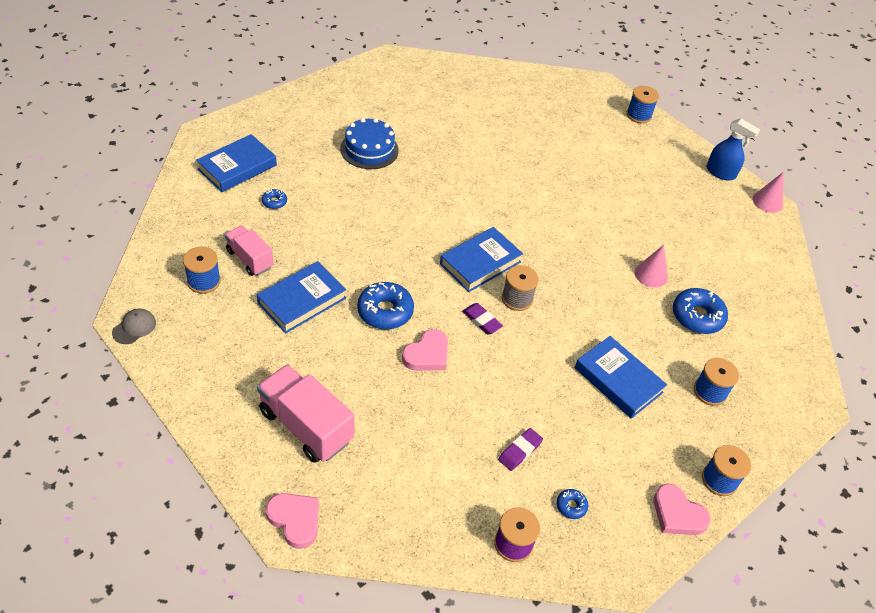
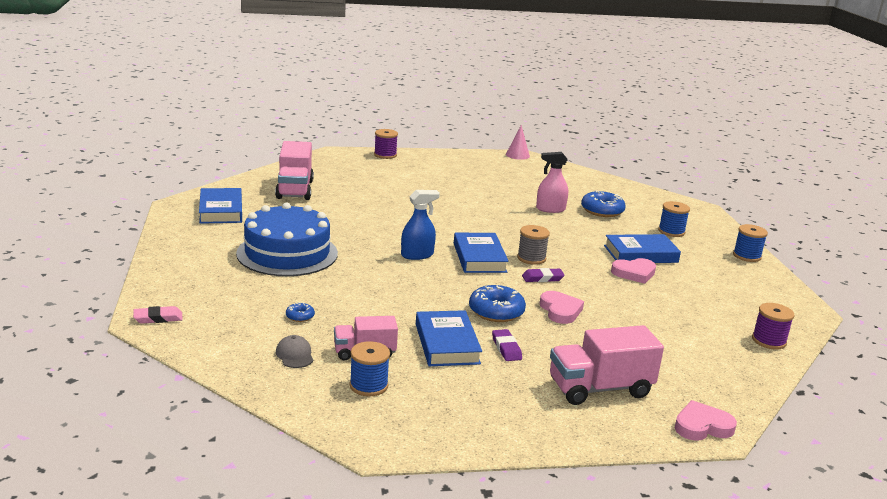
camera: 55 degrees left, 25 degrees down
grey cap [112,309,156,344] -> grey cap moved to [276,335,314,368]
blue book [196,134,277,192] -> blue book moved to [199,188,242,224]
blue cake [340,118,399,169] -> blue cake [236,203,338,276], size x1.59
purple eraser [498,428,543,471] -> purple eraser moved to [492,329,522,361]
blue donut [557,489,588,519] -> none
blue spool [627,86,659,123] -> purple spool [374,129,398,159]
pink cone [635,245,668,288] -> pink spray bottle [536,152,568,213]
pink heart [654,484,710,535] -> pink heart moved to [611,258,656,284]
blue spray bottle [707,118,760,181] -> blue spray bottle moved to [401,190,440,260]
none -> pink eraser [133,306,183,324]
none -> pink truck [275,141,314,200]

